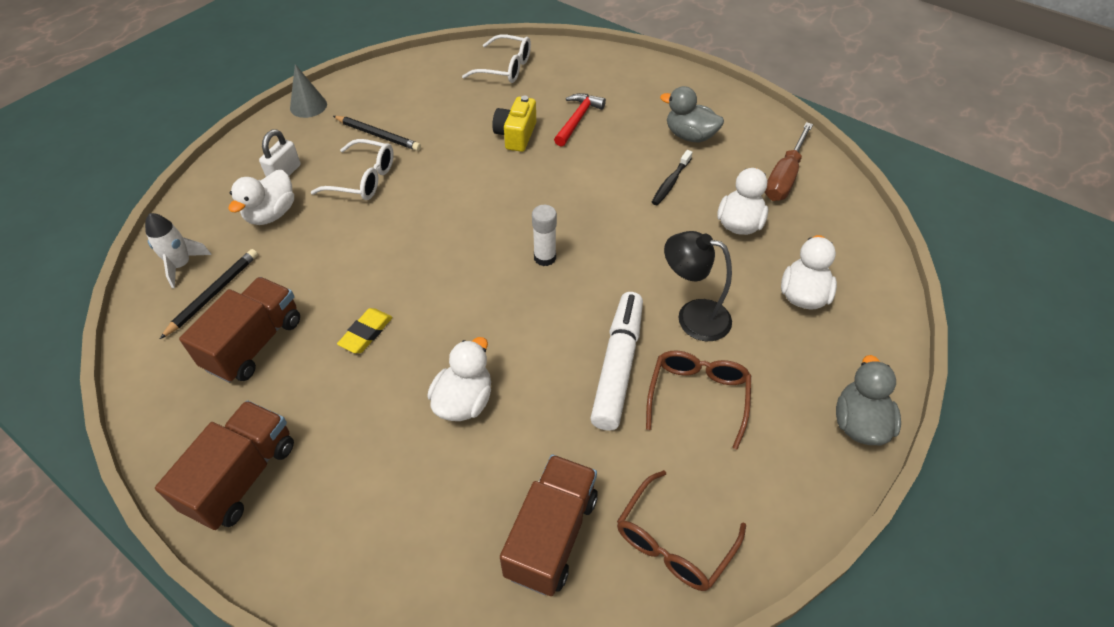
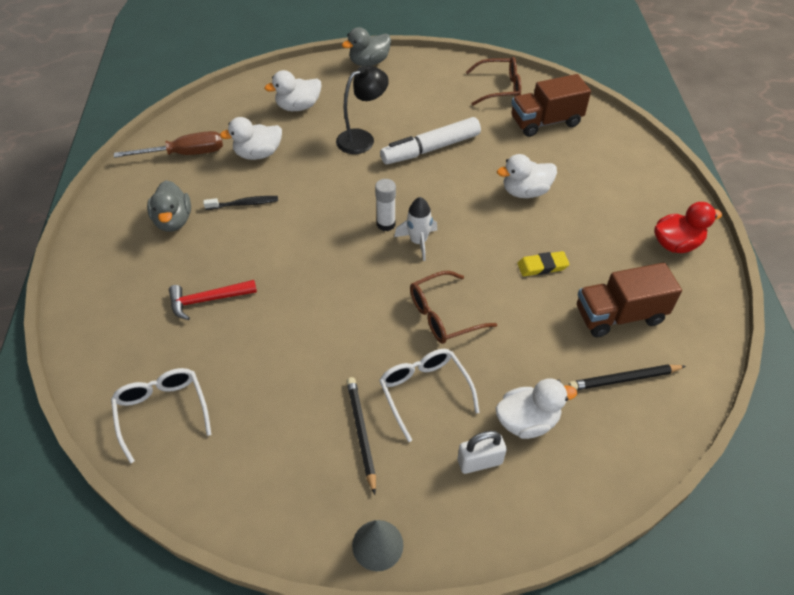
camera: 130 degrees left, 0 degrees up
white rocket [145,213,212,288] -> white rocket moved to [394,197,437,261]
brown truck [155,400,294,530] -> red duck [654,202,722,253]
yellow camera [492,96,536,152] -> none
brown glasses [646,351,751,450] -> brown glasses moved to [410,271,498,344]
black lamp [664,231,732,341] -> black lamp turned 105 degrees counterclockwise [336,66,389,154]

